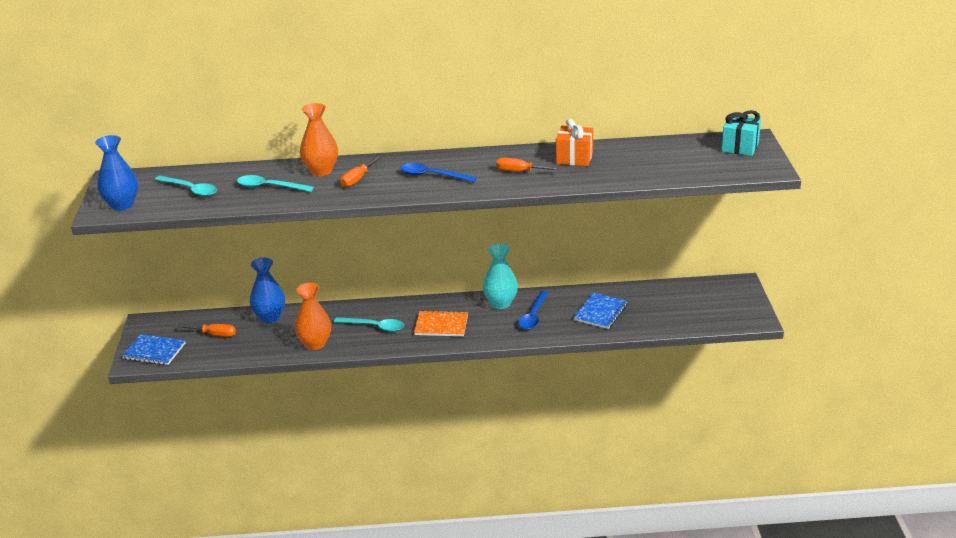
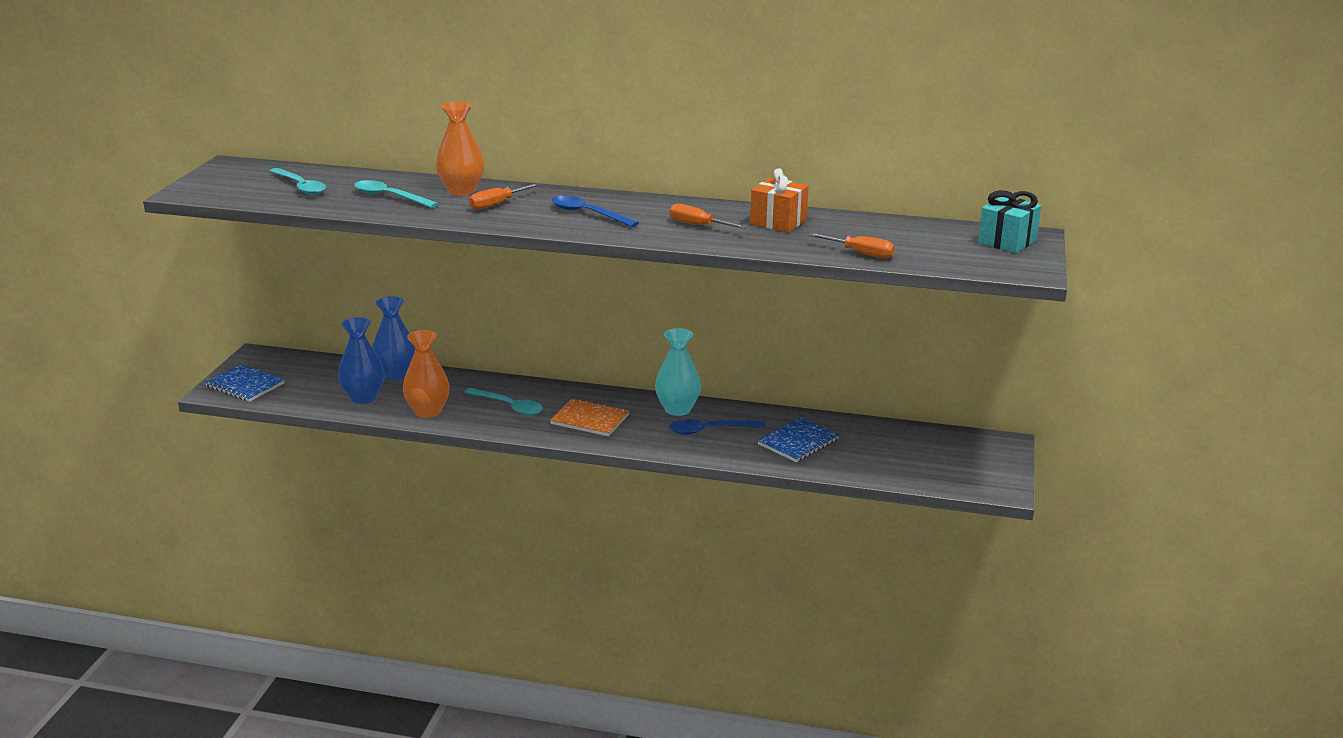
camera: 15 degrees right, 5 degrees down
blue vase [95,135,138,211] -> blue vase moved to [338,317,385,404]
orange screwdriver [178,324,236,337] -> orange screwdriver moved to [809,233,895,258]
blue spoon [518,291,549,330] -> blue spoon turned 45 degrees clockwise [669,419,766,435]

